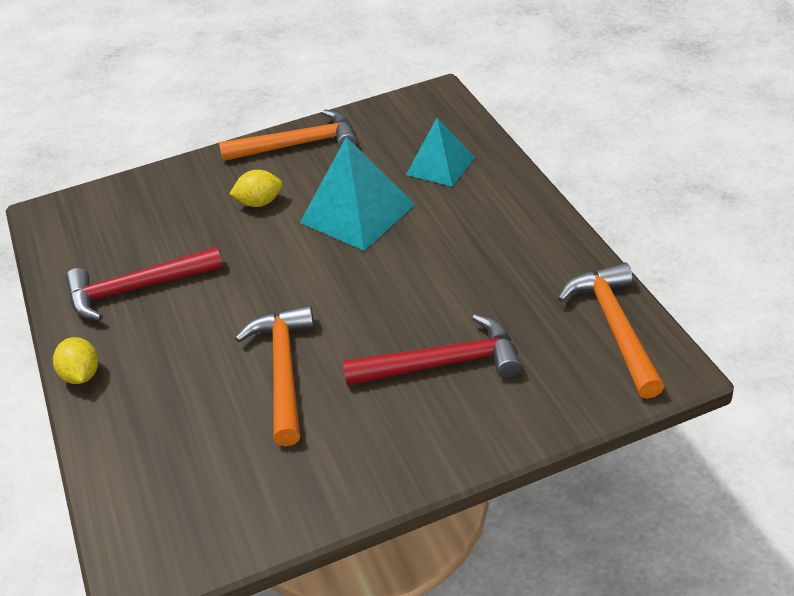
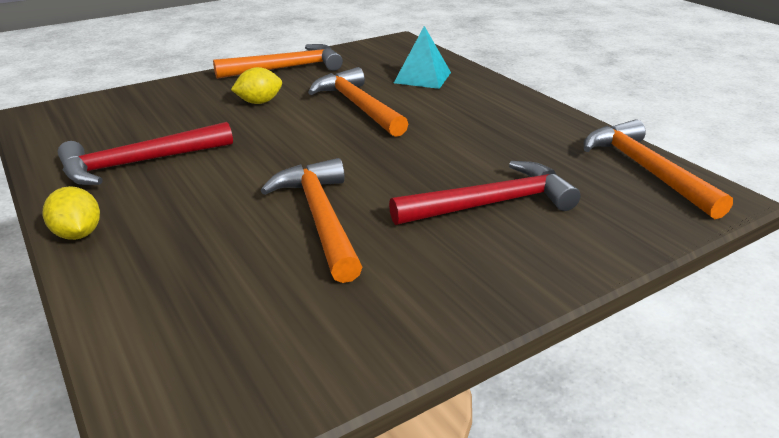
camera: 15 degrees left, 10 degrees down
turquoise pyramid [300,137,415,251] -> orange hammer [308,67,408,137]

